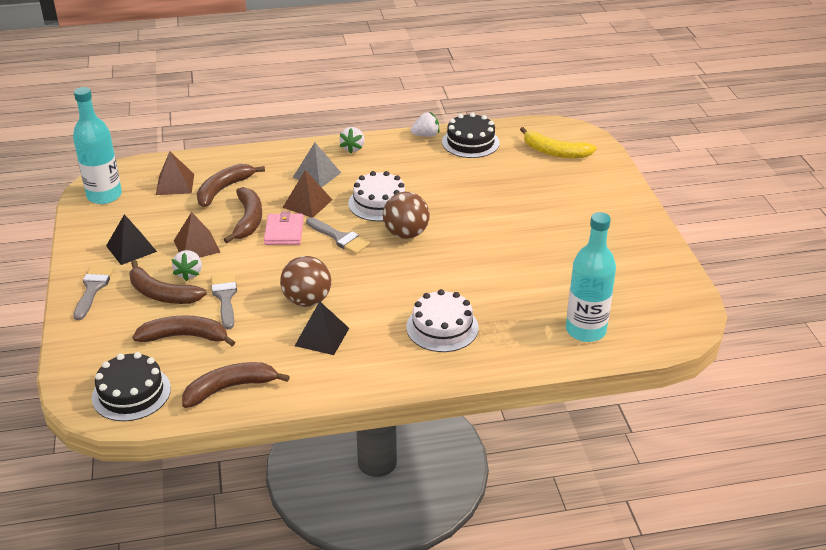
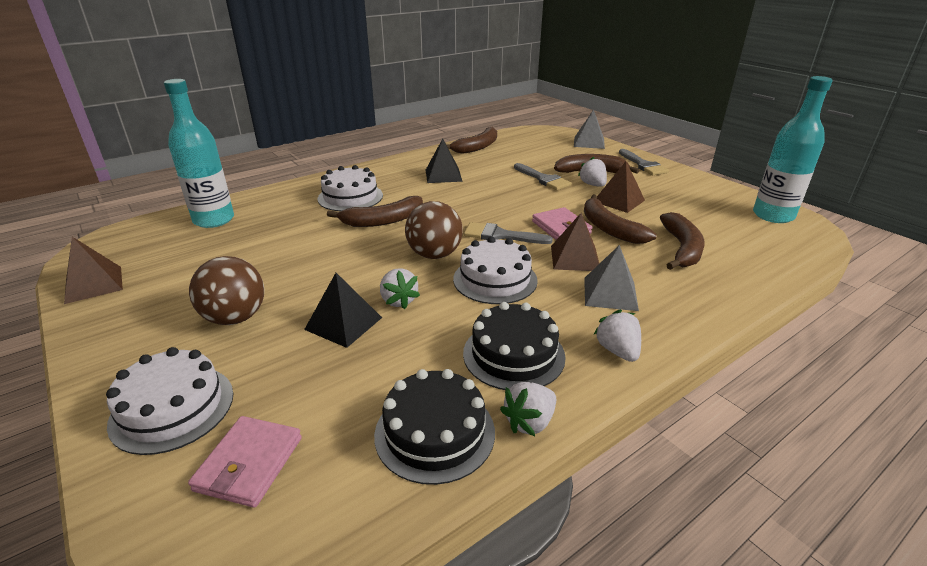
camera: 155 degrees right, 5 degrees down
black cake [92,352,171,421] -> black cake moved to [463,302,566,390]
black pyramid [106,214,157,265] -> black pyramid moved to [304,273,382,348]
brown banana [132,315,235,346] -> brown banana moved to [327,196,423,227]
brown pyramid [156,151,194,195] -> brown pyramid moved to [64,237,123,304]
brown ball [280,256,331,307] -> brown ball moved to [189,256,264,325]
yellow banana [520,127,597,158] -> pink wallet [188,416,302,508]
none -> white cake [106,347,233,455]
none -> white strawberry [380,268,420,309]
none -> grey pyramid [574,109,605,149]

